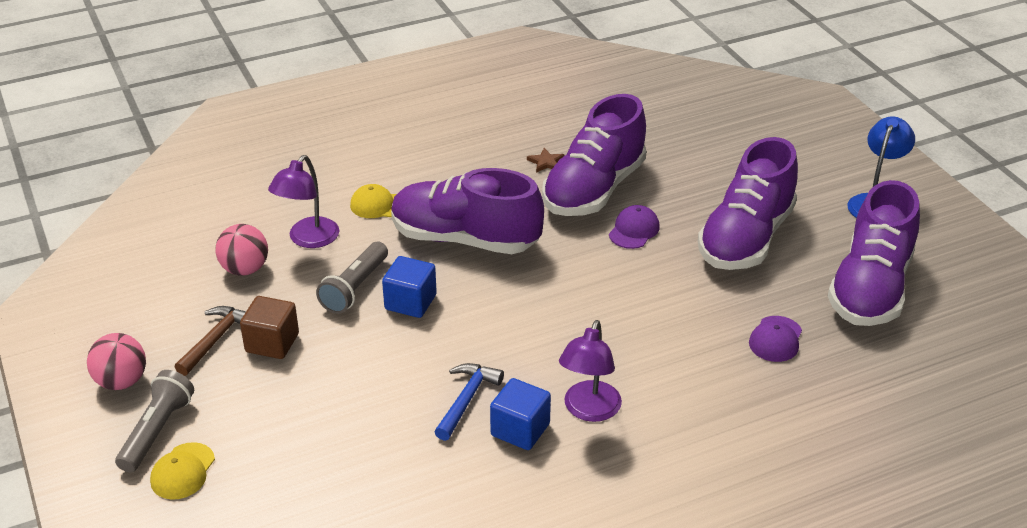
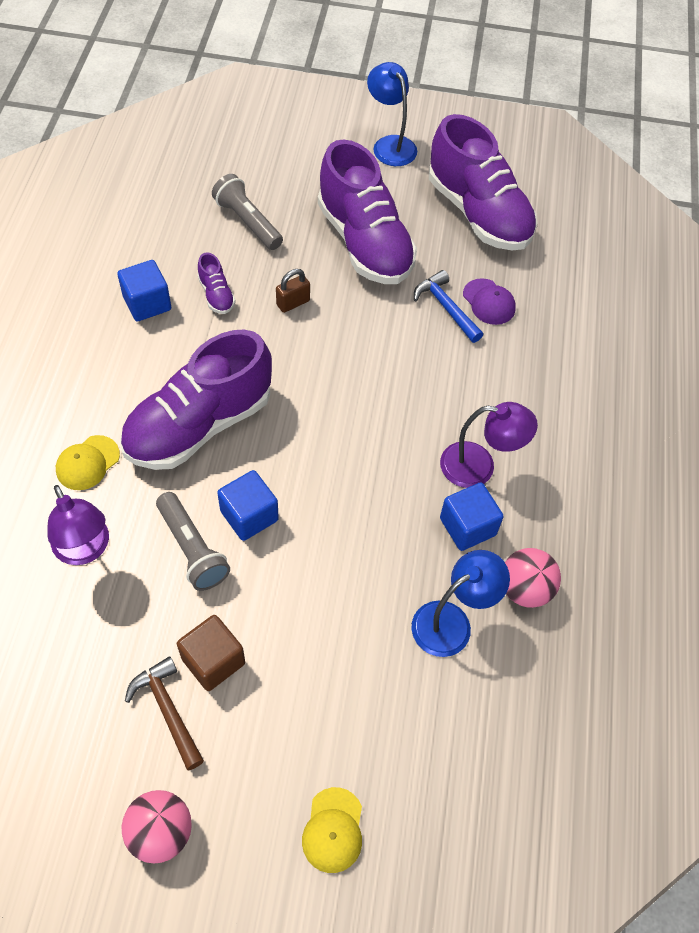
camera: 60 degrees left, 20 degrees up
grey flashlight [115,370,194,472] -> grey flashlight moved to [212,174,283,250]
yellow cap [150,442,215,500] -> yellow cap turned 45 degrees clockwise [302,787,362,873]
pink ball [215,224,268,276] -> pink ball moved to [505,548,561,608]
blue hammer [435,363,504,441] -> blue hammer moved to [414,270,483,343]
brown star [527,148,565,173] -> blue cube [117,260,171,322]
purple shoe [542,94,646,216] -> purple shoe [198,252,236,314], size x0.41
purple lamp [559,320,622,422] -> purple lamp turned 45 degrees counterclockwise [440,402,538,488]
purple cap [609,205,660,249] -> brown padlock [276,269,310,313]
none -> blue lamp [411,550,510,657]

